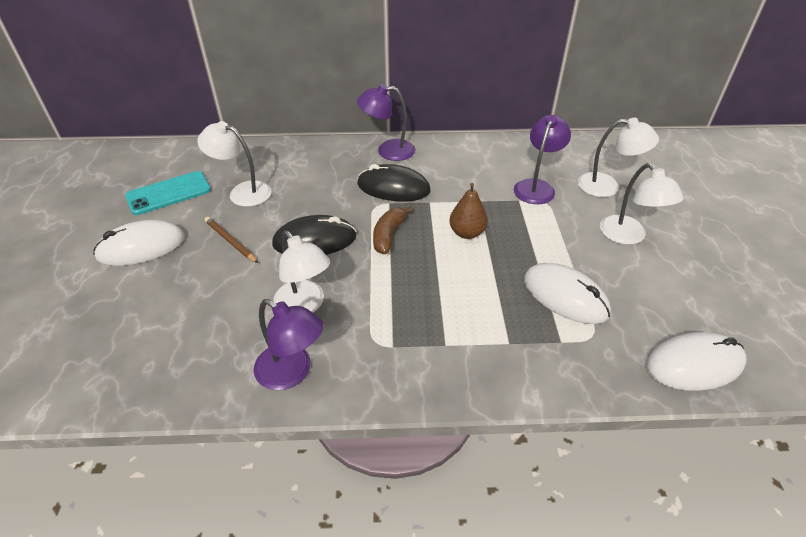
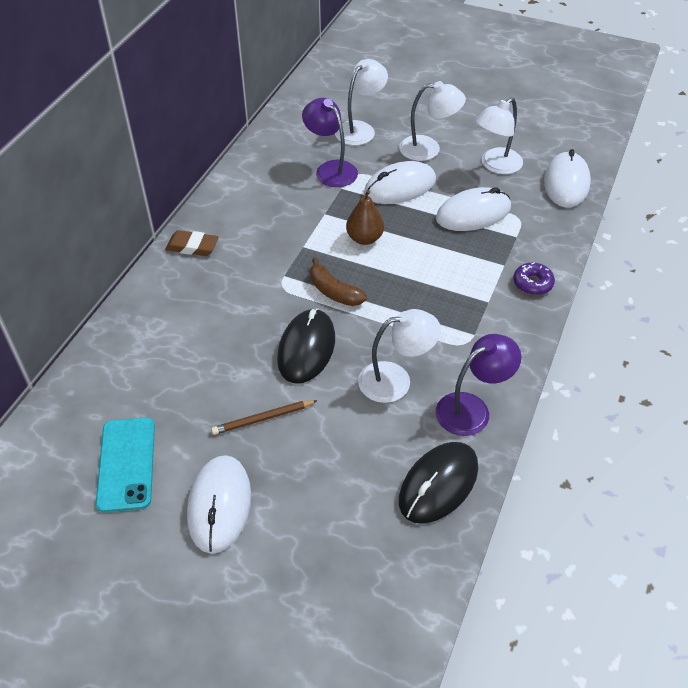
camera: 65 degrees left, 5 degrees up
white lamp [197,121,272,207] -> white lamp moved to [475,98,523,174]
purple lamp [357,84,415,161] -> brown eraser [165,230,219,256]
black mouse [357,164,430,202] -> black mouse moved to [399,442,478,524]
none -> white mouse [364,161,436,204]
none -> purple donut [513,263,555,295]

